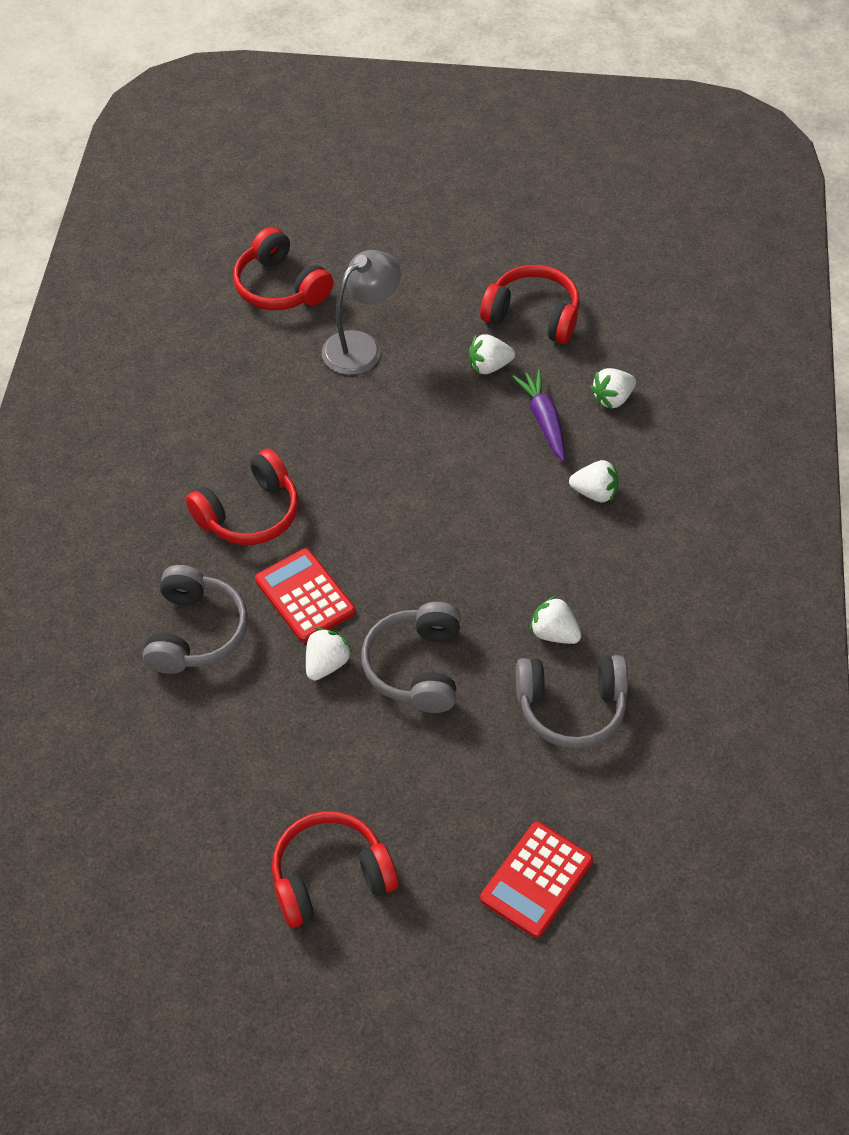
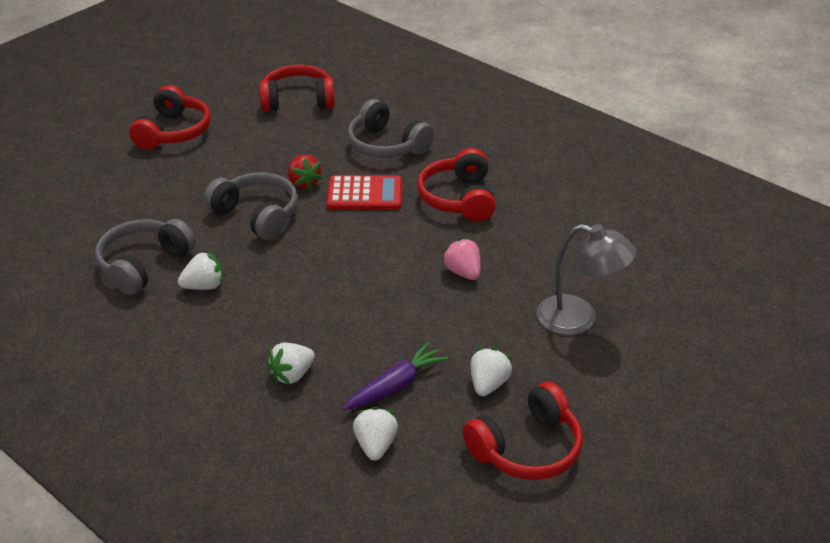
camera: 125 degrees right, 15 degrees down
red headphones [233,227,334,310] -> red headphones moved to [259,65,335,112]
white strawberry [306,628,352,681] -> red strawberry [288,155,323,190]
grey lamp [322,250,401,375] -> grey lamp turned 60 degrees counterclockwise [537,224,636,335]
red calculator [480,822,593,938] -> none
purple carrot [512,369,565,462] -> purple carrot turned 60 degrees counterclockwise [343,342,448,410]
none -> pink strawberry [442,238,481,280]

